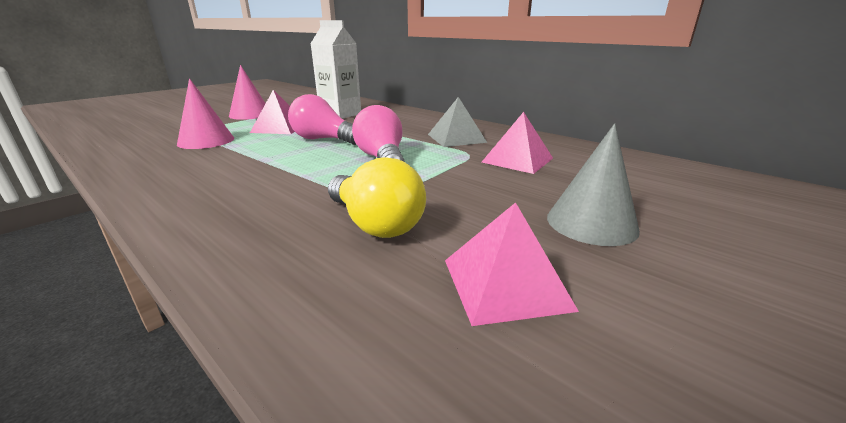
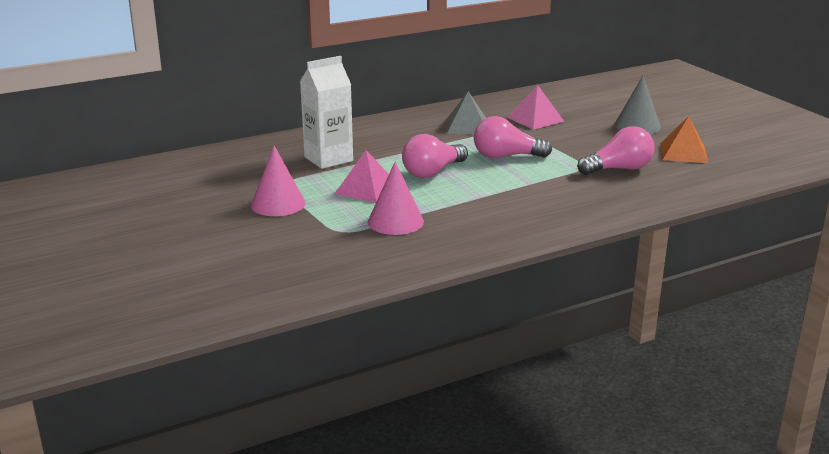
camera: 70 degrees left, 0 degrees up
yellow light bulb [328,157,426,238] -> pink light bulb [577,126,655,175]
pink pyramid [445,202,579,326] -> orange pyramid [660,116,708,163]

